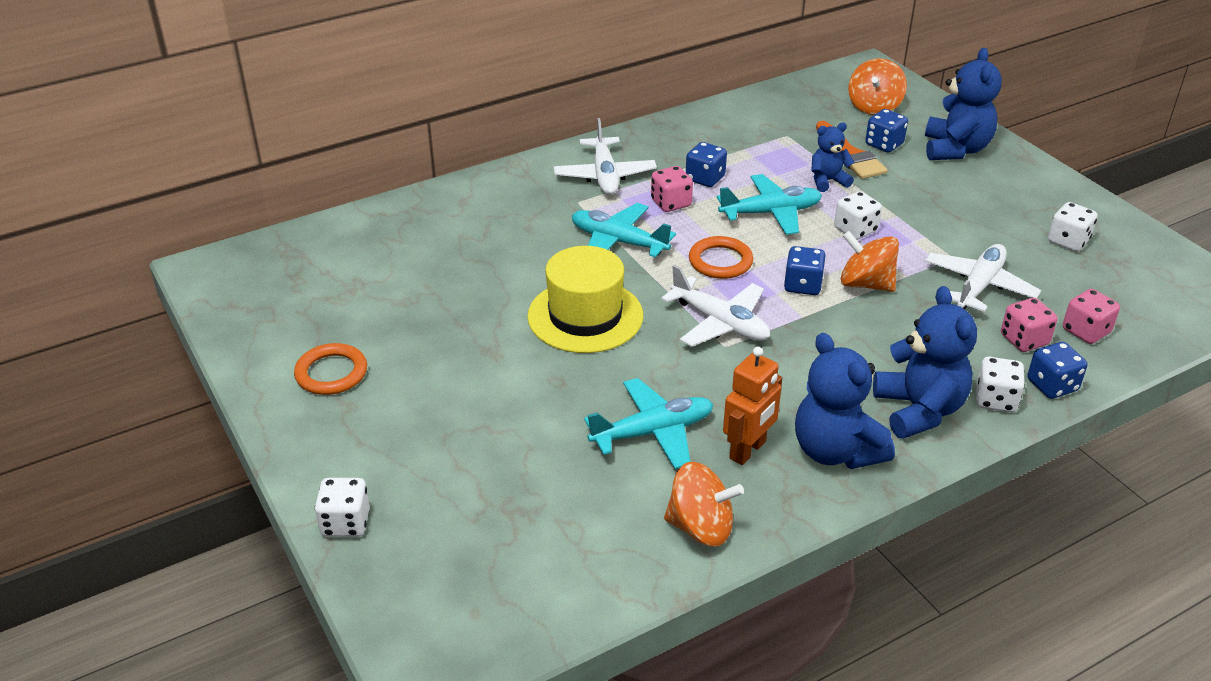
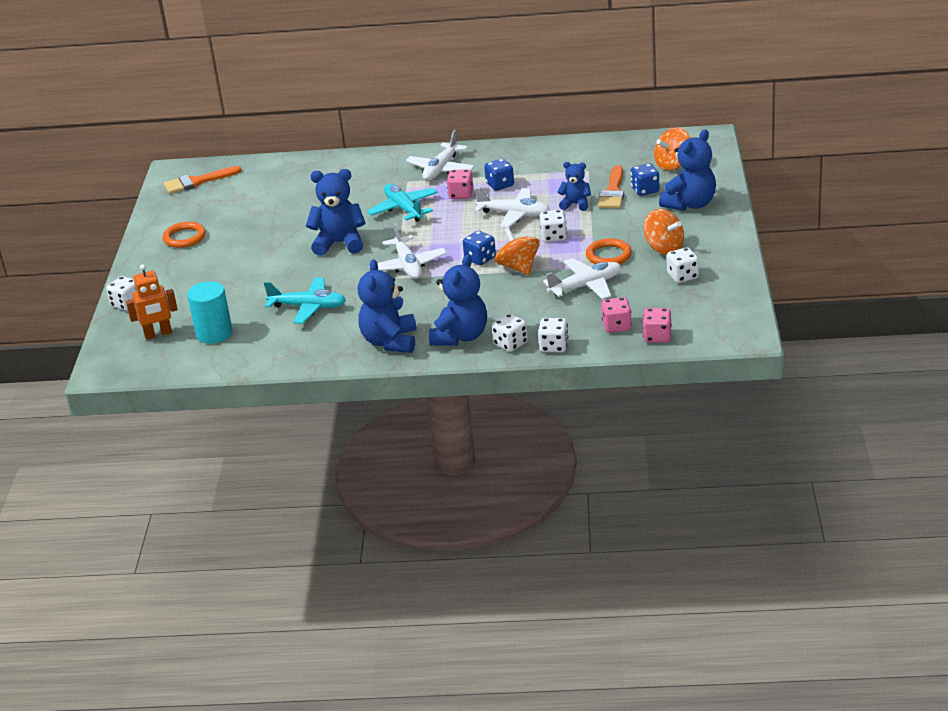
camera: 35 degrees right, 5 degrees down
yellow hat [527,246,643,353] -> blue teddy bear [306,169,365,256]
orange spinning top [664,462,744,547] -> orange spinning top moved to [643,209,684,255]
orange ring [689,236,753,279] -> orange ring moved to [586,238,632,264]
turquoise plane [717,174,822,235] -> white plane [474,188,550,228]
orange robot [723,347,782,465] -> orange robot moved to [126,264,178,340]
pink dice [1001,298,1058,352] -> pink dice moved to [643,308,671,342]
blue dice [1028,342,1087,399] -> white dice [538,318,568,352]
none -> orange brush [164,166,242,194]
none -> turquoise cylinder [187,281,232,344]

